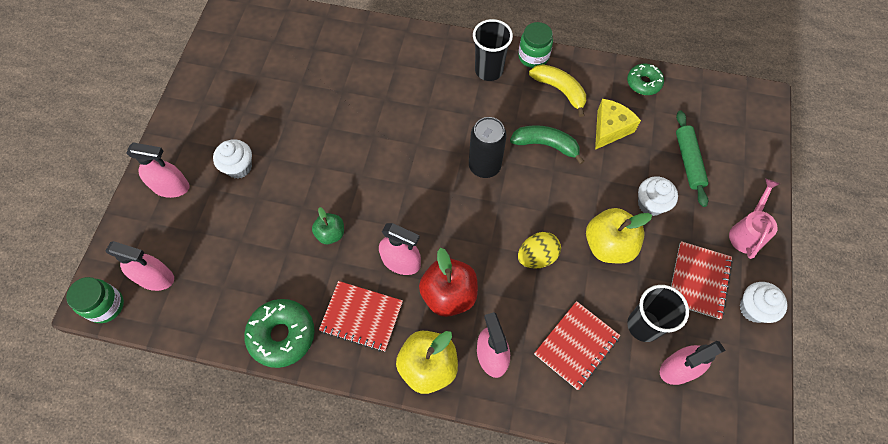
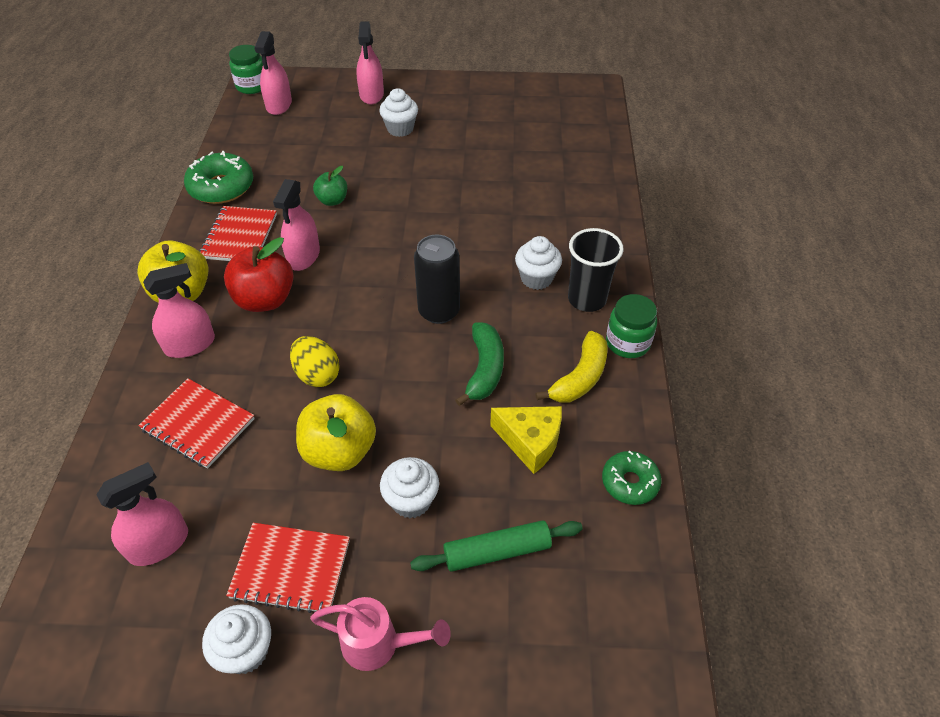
camera: 80 degrees right, 15 degrees down
black cup [627,285,689,342] -> none
pink spray bottle [660,341,726,385] -> pink spray bottle turned 90 degrees clockwise [96,462,188,566]
none -> white cupcake [515,236,562,290]

